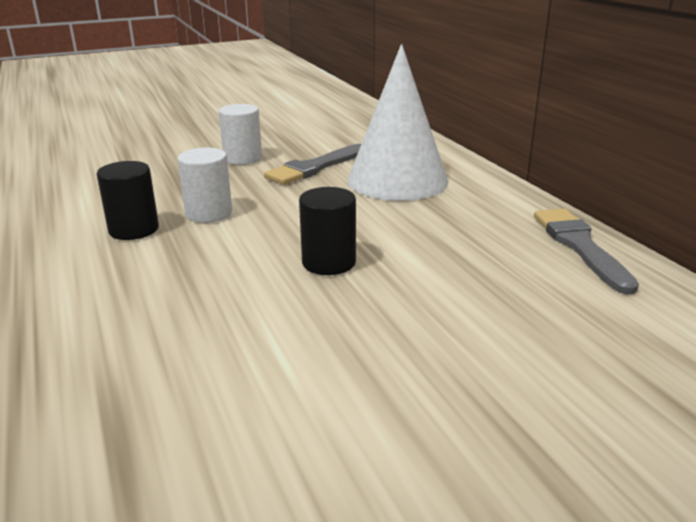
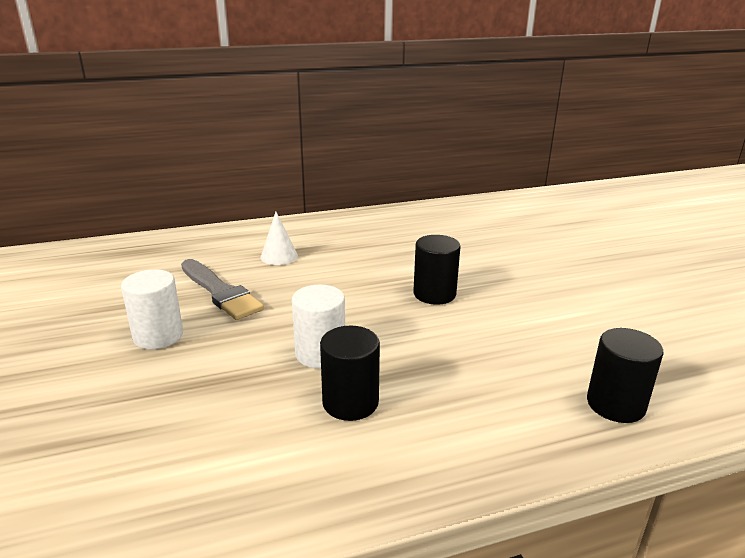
camera: 85 degrees left, 0 degrees up
white cone [347,44,448,201] -> white cone [260,212,298,265], size x0.41
grey brush [534,208,639,295] -> none
none -> black cylinder [587,328,664,423]

